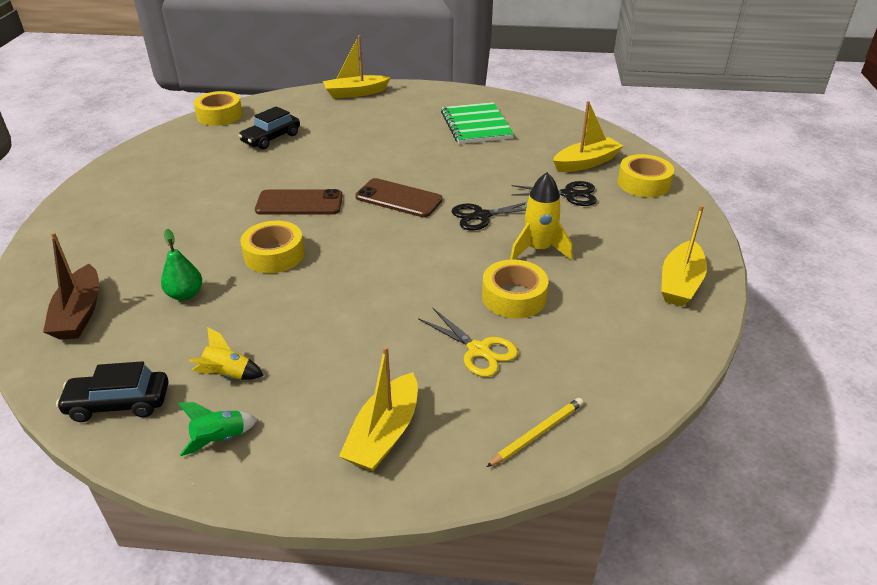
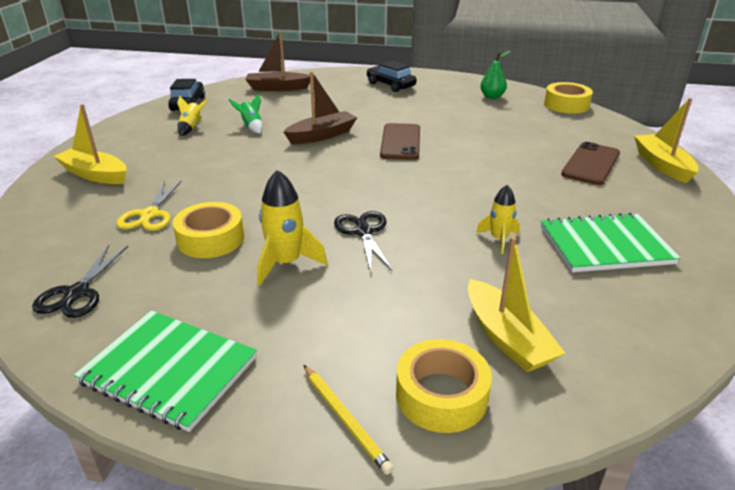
camera: 95 degrees right, 5 degrees down
green pear [161,229,202,301] -> green pear moved to [480,51,510,99]
green rocket [178,402,258,456] -> green rocket moved to [229,94,262,134]
black car [238,106,300,149] -> black car moved to [366,60,417,92]
yellow tape [240,221,305,273] -> brown boat [283,71,357,144]
brown phone [355,178,443,217] -> brown phone moved to [561,142,620,185]
yellow scissors [418,308,518,377] -> yellow scissors turned 45 degrees counterclockwise [116,180,182,231]
yellow pencil [487,398,583,467] -> yellow pencil moved to [304,365,394,475]
black scissors [511,181,597,206] -> black scissors moved to [32,245,128,318]
yellow boat [661,205,707,307] -> green notebook [74,311,257,432]
none -> yellow rocket [476,185,520,254]

